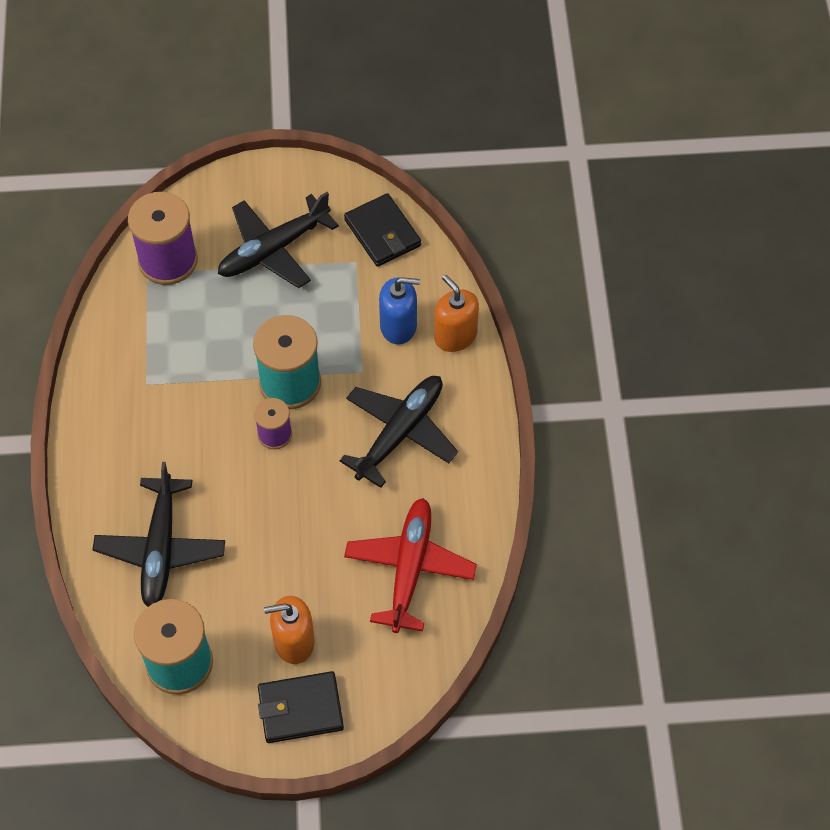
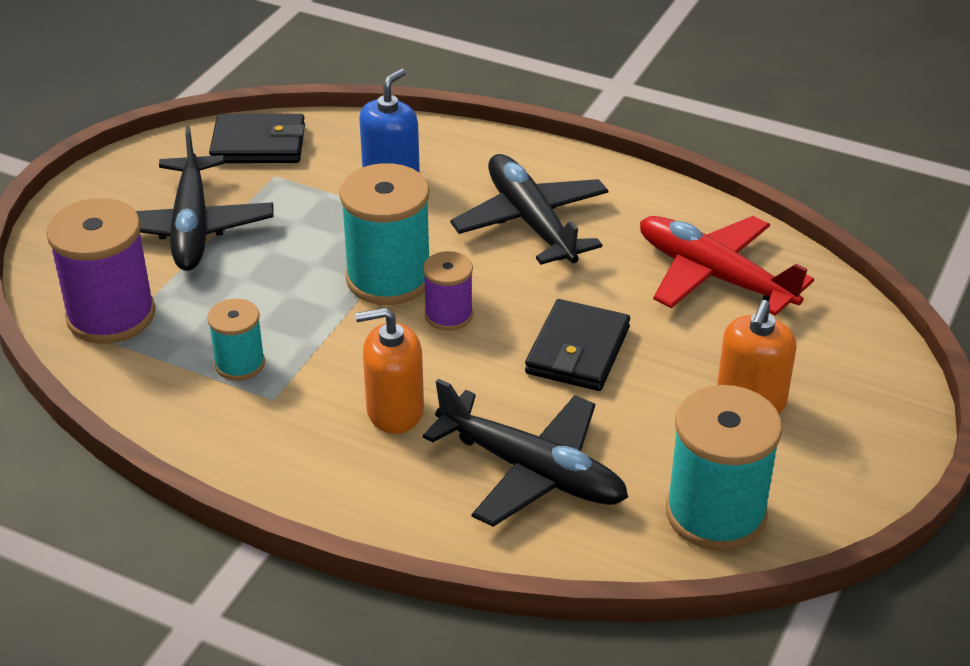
camera: 60 degrees left, 20 degrees down
black wallet [258,671,344,743] -> black wallet moved to [525,299,630,391]
orange soap dispenser [434,275,479,352] -> orange soap dispenser moved to [355,308,424,434]
none -> turquoise spool [207,299,265,381]

